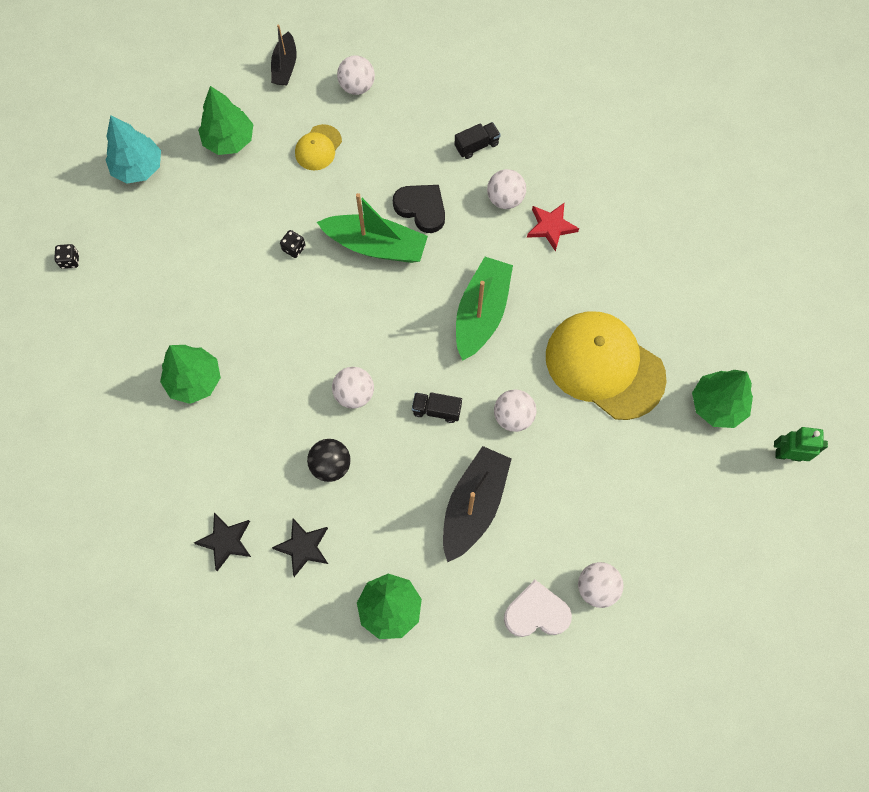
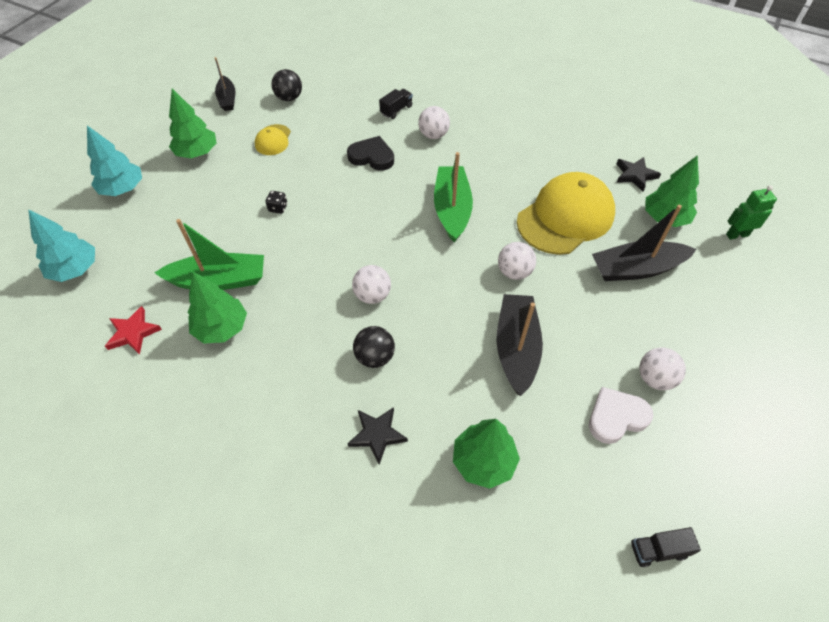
camera: 20 degrees left, 15 degrees down
black dice [54,244,79,269] -> turquoise tree [28,209,95,282]
black star [194,513,251,571] -> black star moved to [616,157,661,191]
green boat [317,193,428,263] -> green boat moved to [155,219,264,290]
white ball [337,55,375,95] -> black ball [271,69,302,101]
black truck [412,392,462,423] -> black truck moved to [631,527,701,567]
red star [527,203,579,252] -> red star moved to [105,306,162,355]
yellow cap [546,312,667,420] -> yellow cap turned 120 degrees clockwise [517,172,615,255]
none -> black boat [592,205,696,281]

